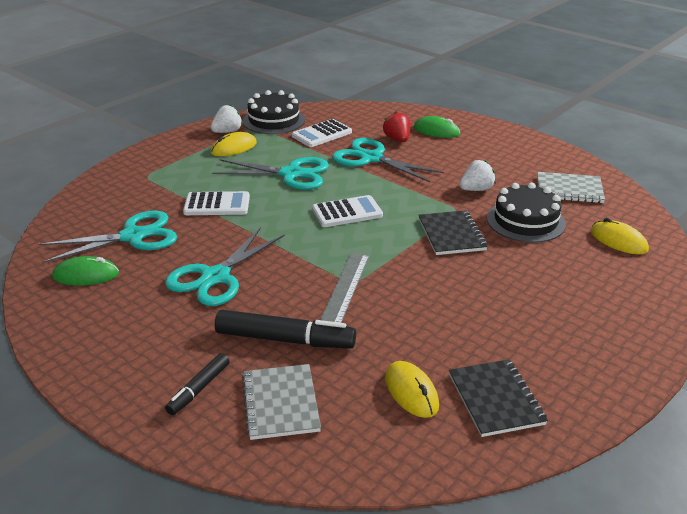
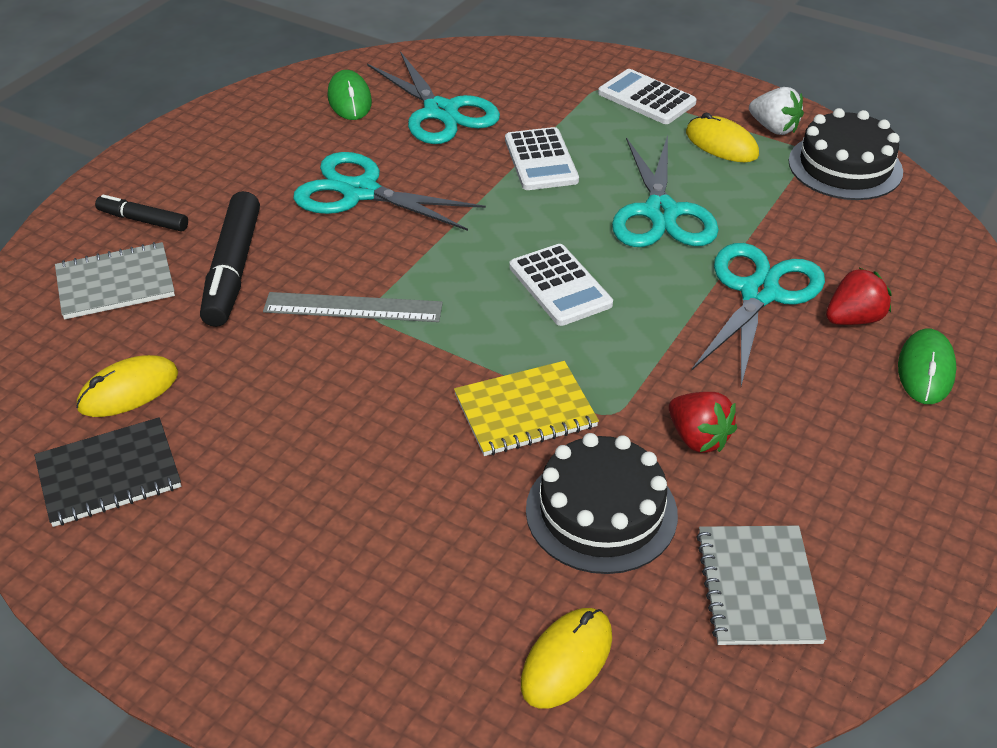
camera: 80 degrees right, 10 degrees up
white calculator [292,119,352,147] -> white calculator moved to [598,69,697,124]
black notebook [418,210,488,255] -> yellow notebook [454,361,599,456]
white strawberry [459,160,496,191] -> red strawberry [669,392,737,453]

